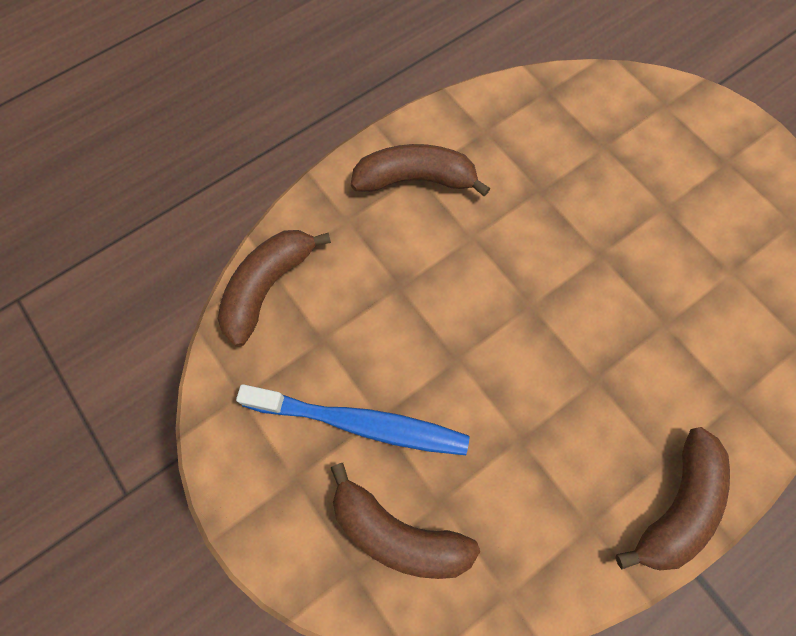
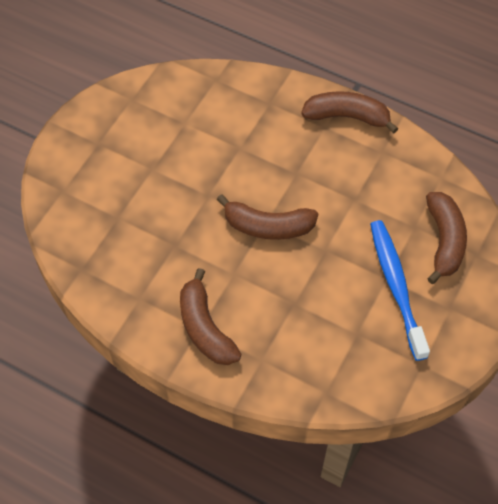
camera: 115 degrees left, 10 degrees down
brown banana [218,230,331,347] -> brown banana moved to [217,194,318,240]

